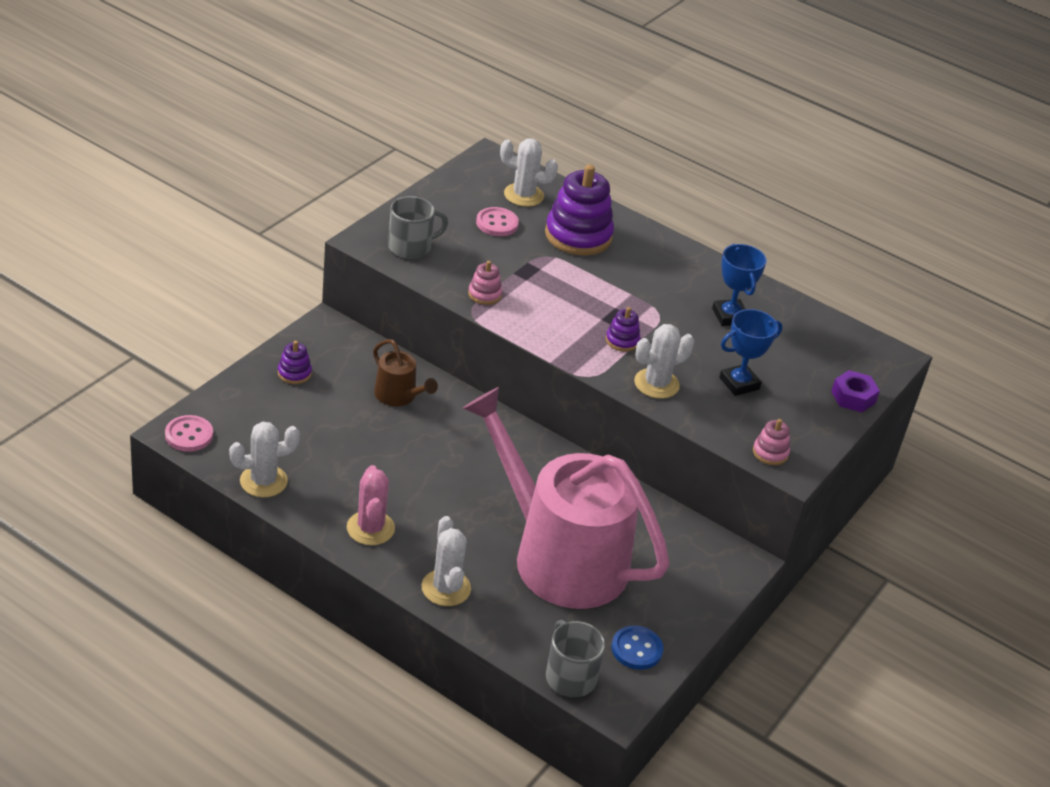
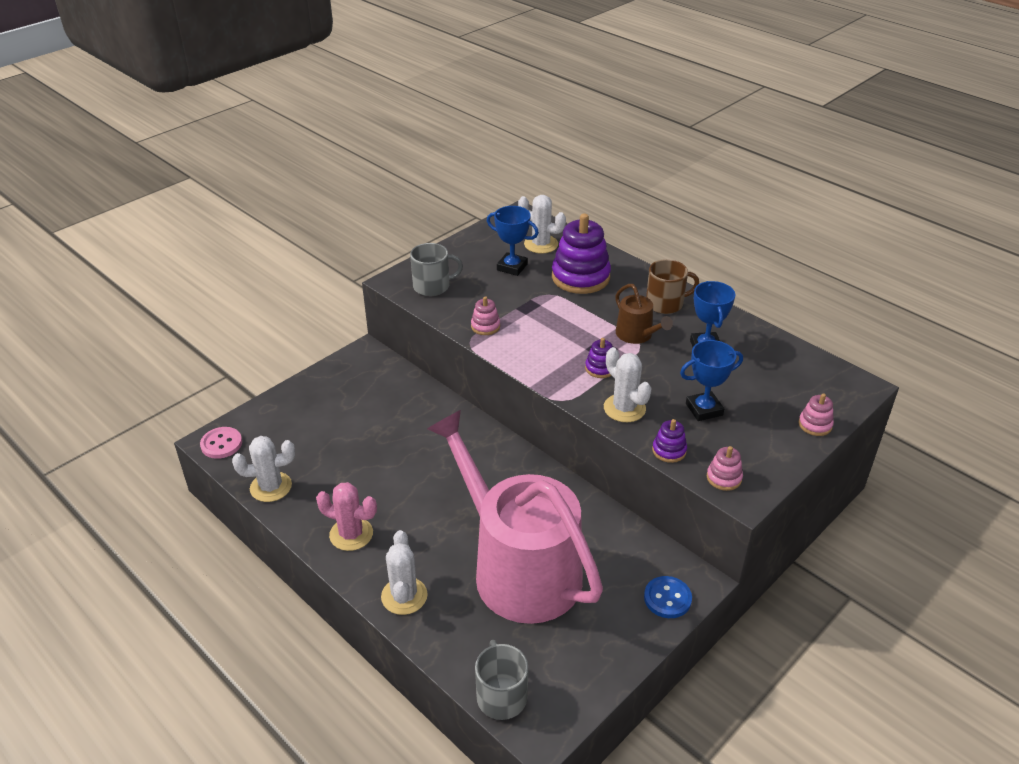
camera: 15 degrees right, 0 degrees up
purple stacking toy [278,341,312,384] -> purple stacking toy moved to [652,419,687,463]
pink cactus [347,465,395,545] -> pink cactus turned 75 degrees counterclockwise [316,482,377,551]
brown watering can [373,339,438,406] -> brown watering can moved to [615,284,673,344]
pink button [476,207,519,236] -> blue trophy [487,206,539,276]
blue button [612,625,663,670] -> blue button moved to [644,576,692,618]
white cactus [634,324,694,399] -> white cactus turned 75 degrees clockwise [604,347,652,422]
purple nut [831,370,880,412] -> pink stacking toy [799,393,834,436]
none -> brown mug [646,259,699,314]

